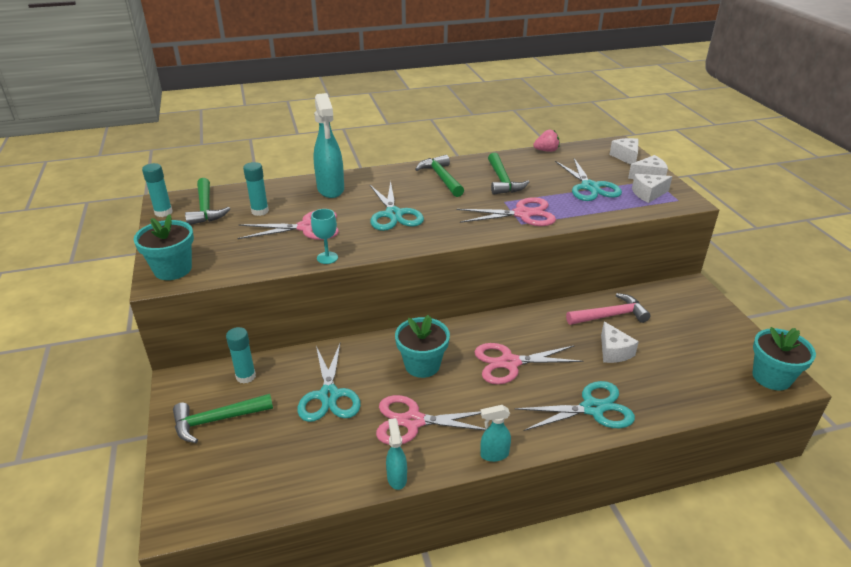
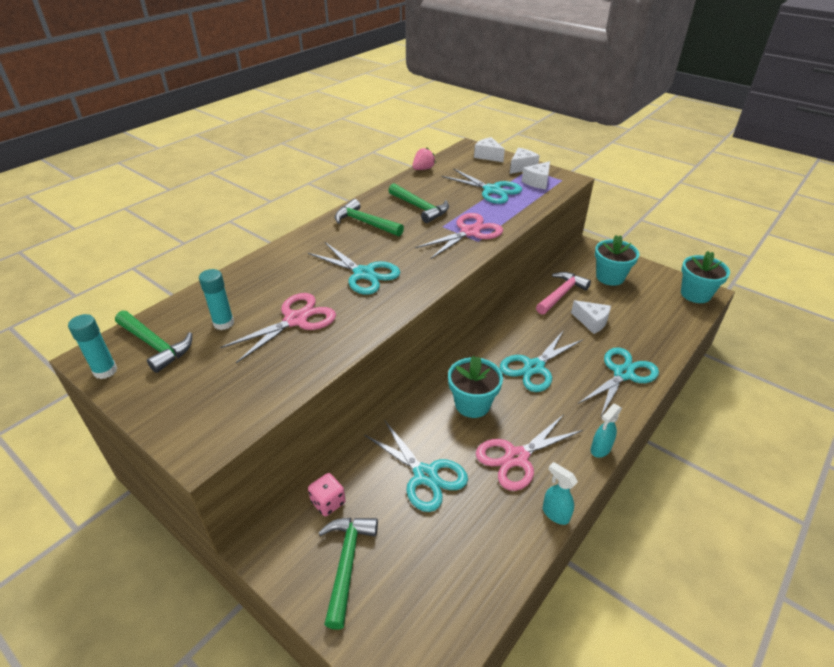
camera: 35 degrees left, 5 degrees up
turquoise flower pot [133,214,194,280] -> turquoise flower pot moved to [595,235,639,286]
green hammer [173,394,273,443] -> green hammer turned 150 degrees clockwise [318,518,378,630]
turquoise glue stick [226,327,256,384] -> pink dice [308,473,346,516]
turquoise goblet [311,209,338,264] -> none
turquoise spray bottle [313,93,344,198] -> none
pink scissors [475,343,583,384] -> turquoise scissors [500,330,583,392]

